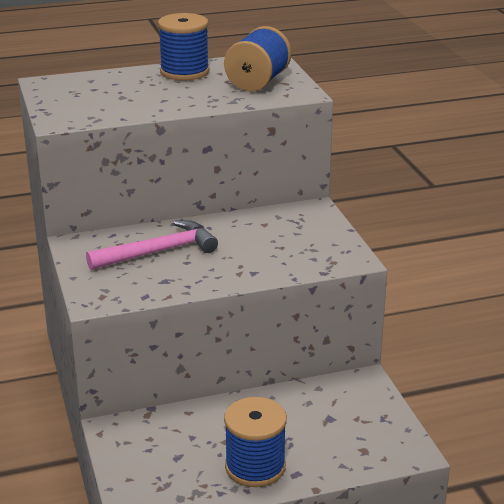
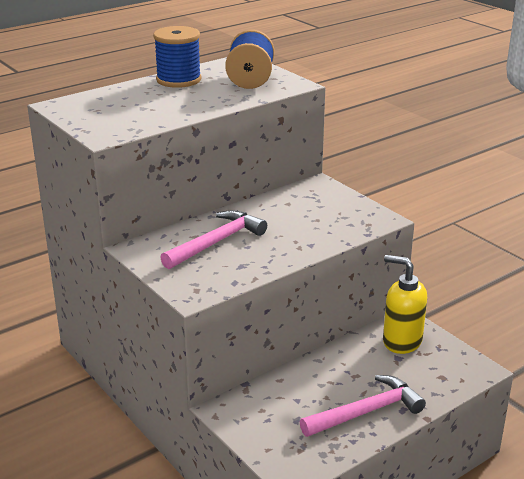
camera: 20 degrees left, 0 degrees up
blue spool [224,397,287,487] -> pink hammer [300,375,426,437]
none -> yellow soap dispenser [383,255,427,354]

